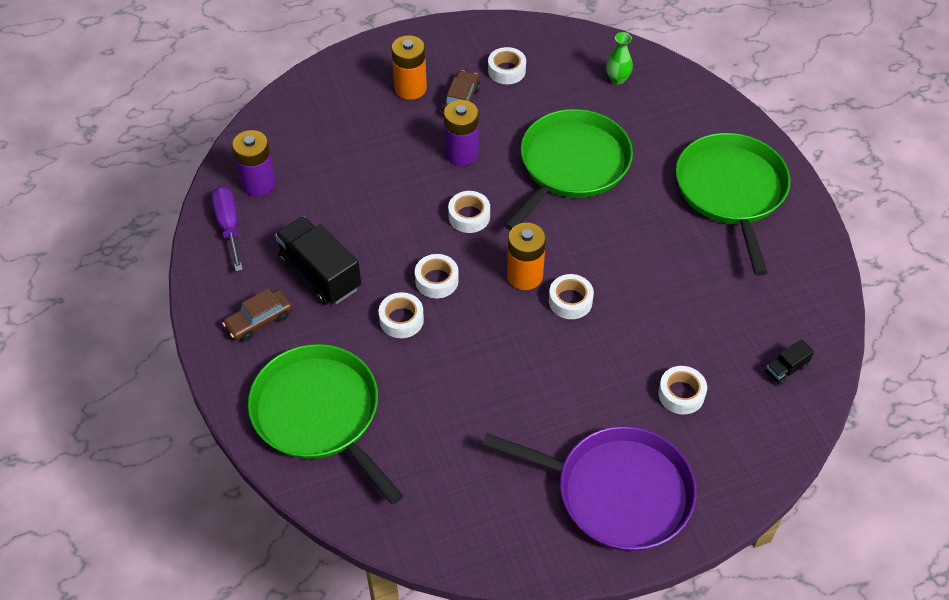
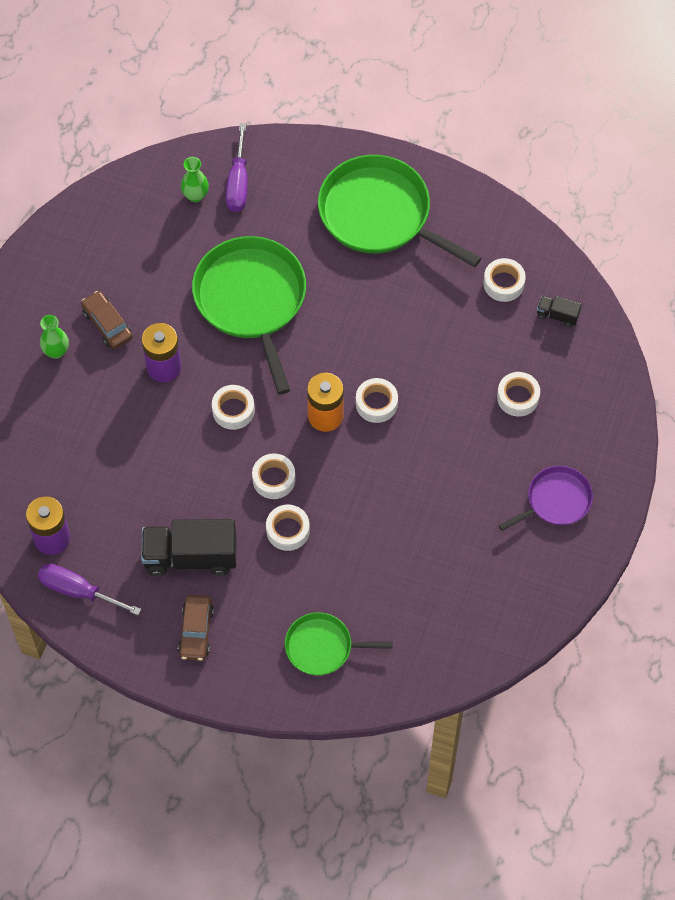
camera: 50 degrees left, 10 degrees up
green pan [248,344,403,505] -> green pan [285,612,393,675], size x0.54
orange battery [391,35,427,100] -> green vase [40,315,69,359]
purple pan [482,426,697,551] -> purple pan [498,466,593,531], size x0.54
white tape [488,47,526,84] -> white tape moved to [483,258,526,302]
black truck [765,339,814,385] -> black truck turned 105 degrees clockwise [537,296,582,327]
none -> purple screwdriver [226,123,248,212]

